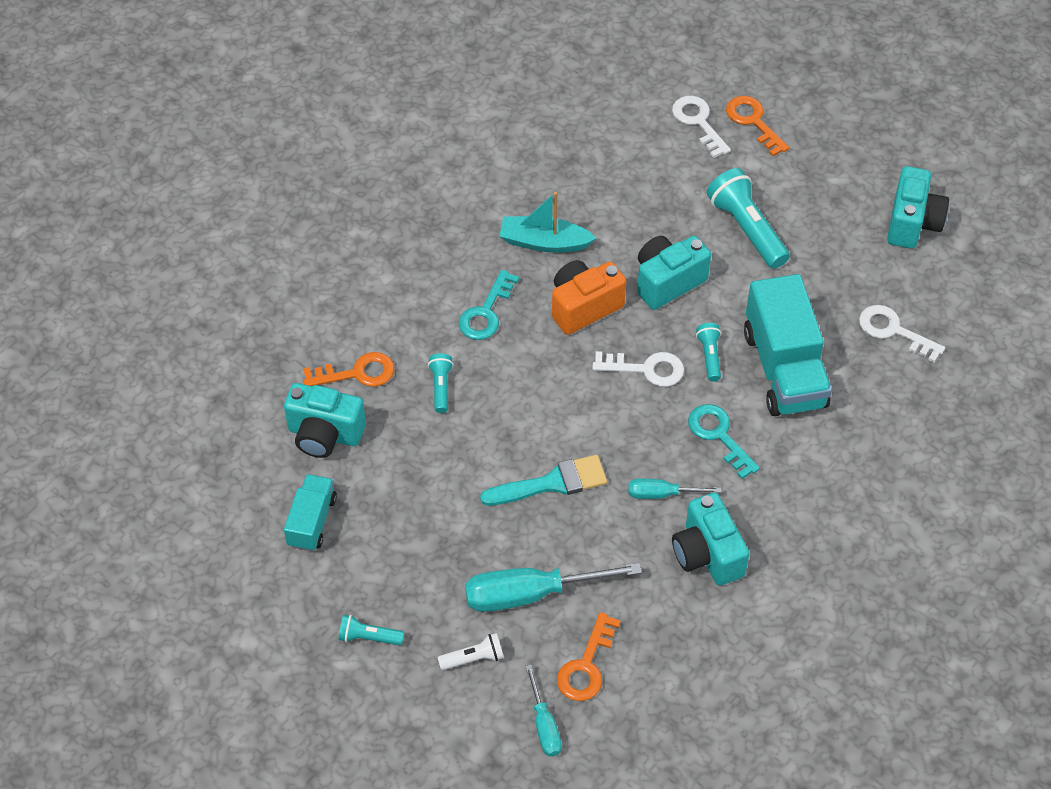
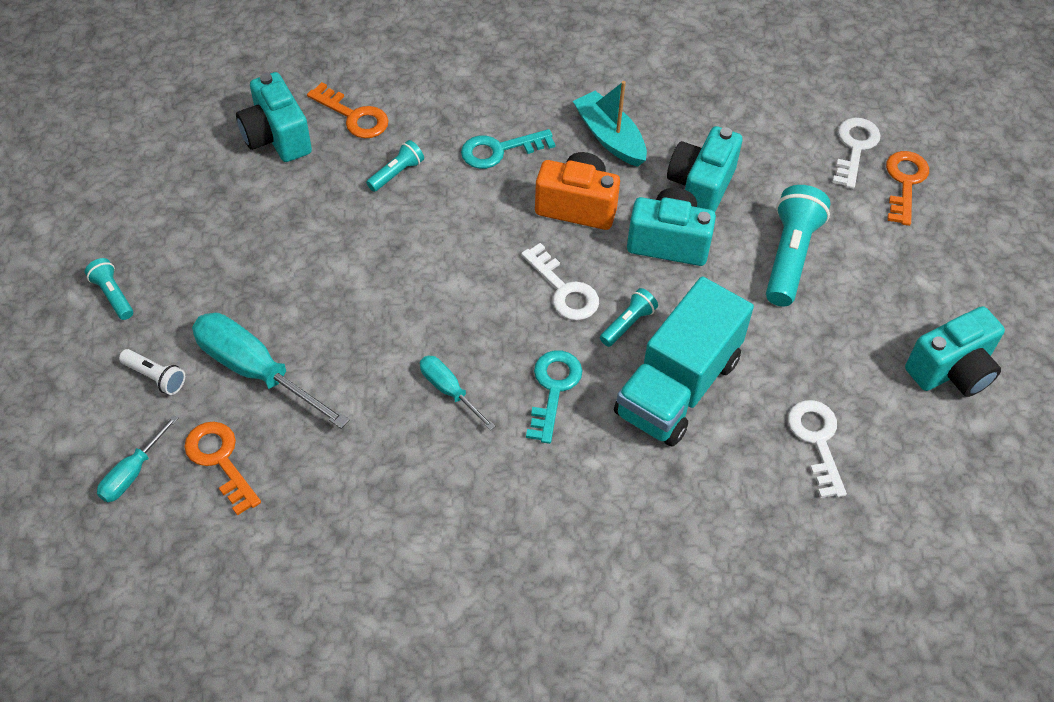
camera: 45 degrees right, 0 degrees up
turquoise truck [284,474,337,551] -> none
turquoise brush [480,455,607,506] -> none
orange key [557,612,621,701] -> orange key turned 75 degrees clockwise [184,422,261,516]
turquoise camera [672,492,750,586] -> turquoise camera moved to [667,126,743,212]

